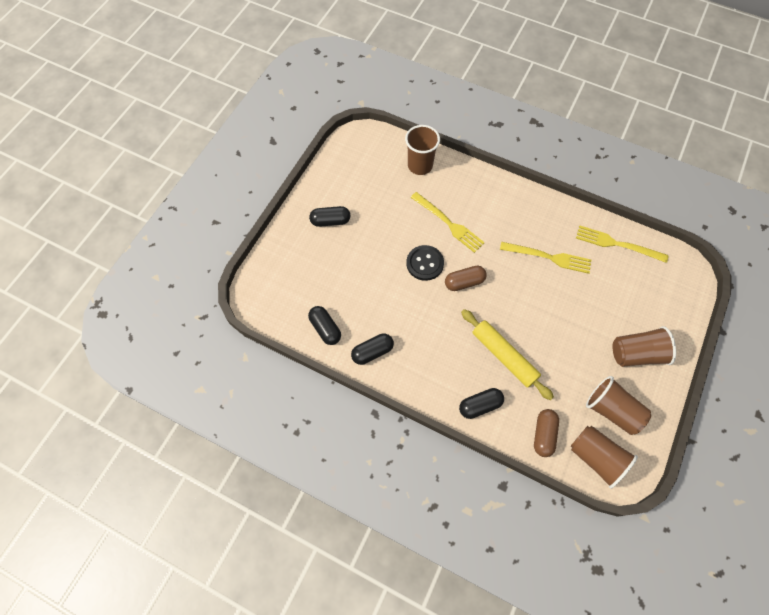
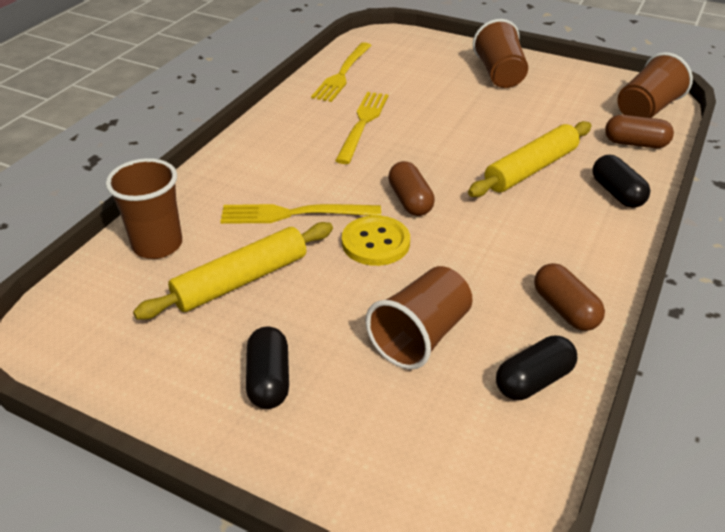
camera: 90 degrees left, 25 degrees down
black capsule [351,333,394,365] -> brown capsule [534,263,605,331]
black button [406,245,444,281] -> yellow button [342,215,410,266]
yellow fork [411,192,485,253] -> yellow fork turned 135 degrees counterclockwise [220,204,381,224]
brown cup [586,376,651,435] -> brown cup moved to [365,266,472,370]
none -> yellow rolling pin [133,222,333,320]

